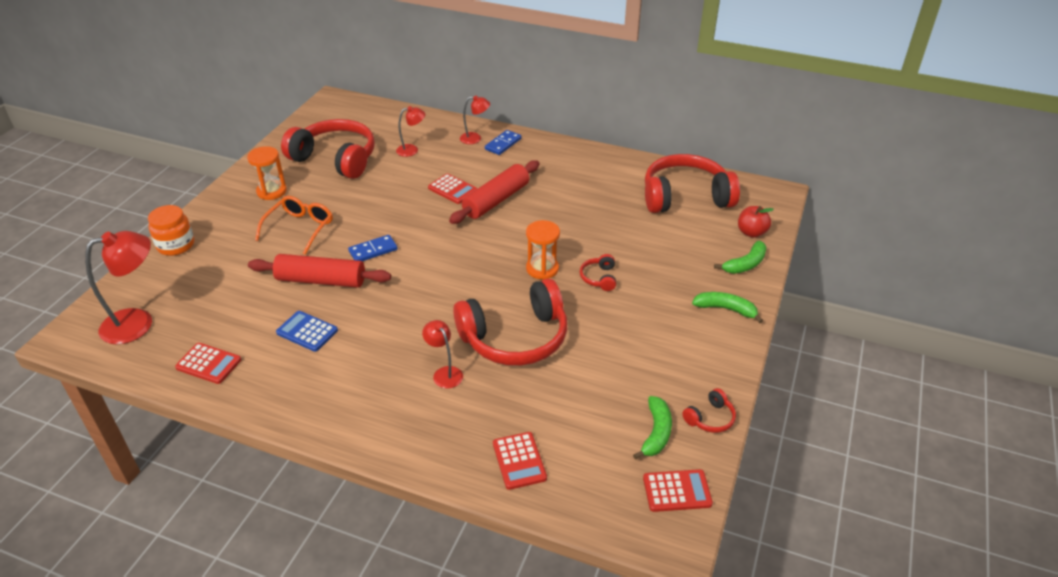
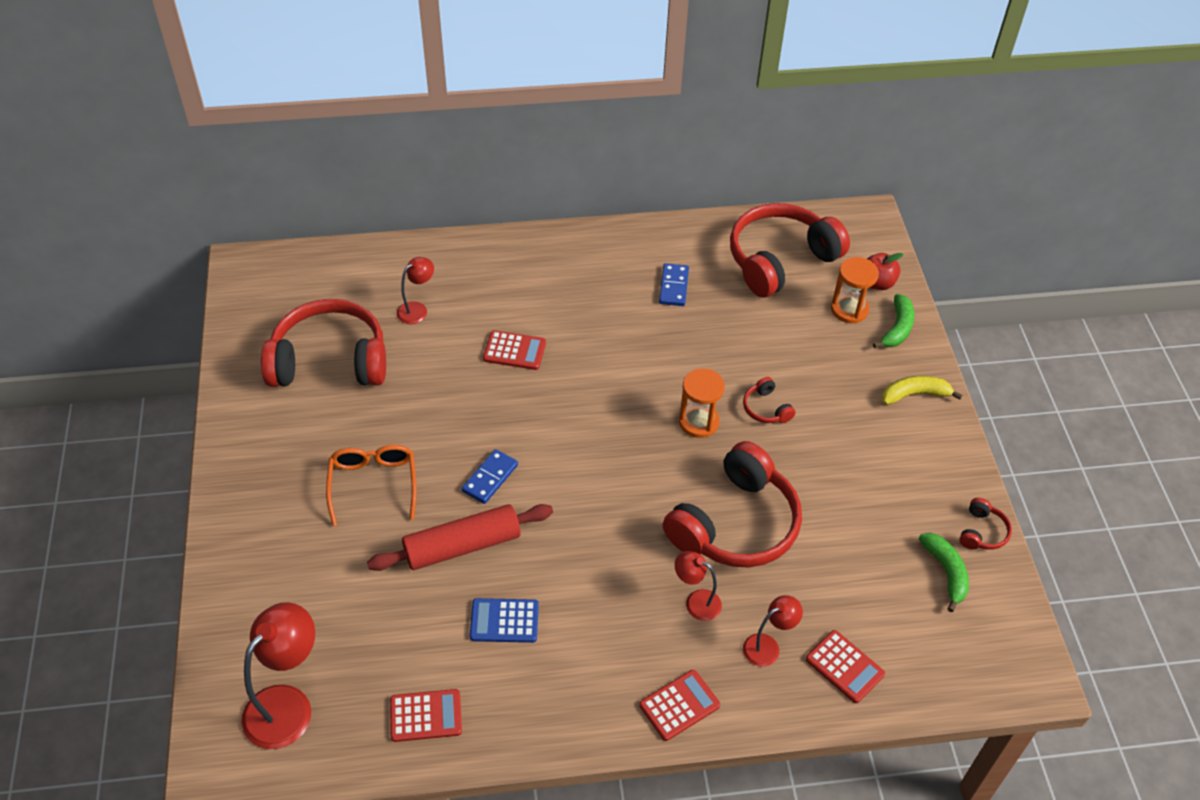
camera: 30 degrees left, 10 degrees up
orange jar [148,205,194,256] -> none
orange hourglass [247,146,287,200] -> orange hourglass moved to [831,257,879,323]
red rolling pin [449,160,539,224] -> none
red lamp [460,95,490,144] -> red lamp moved to [743,595,803,667]
blue domino [485,130,521,155] -> blue domino moved to [659,263,689,306]
red calculator [643,469,713,512] -> red calculator moved to [639,670,720,741]
green banana [692,292,763,323] -> yellow banana [882,376,962,405]

